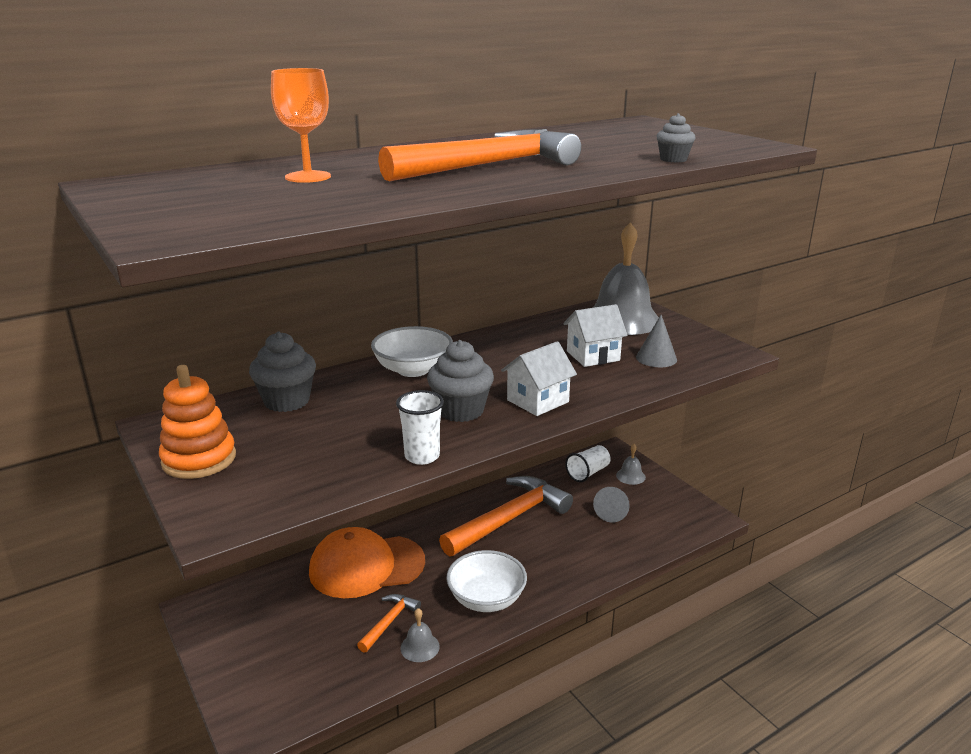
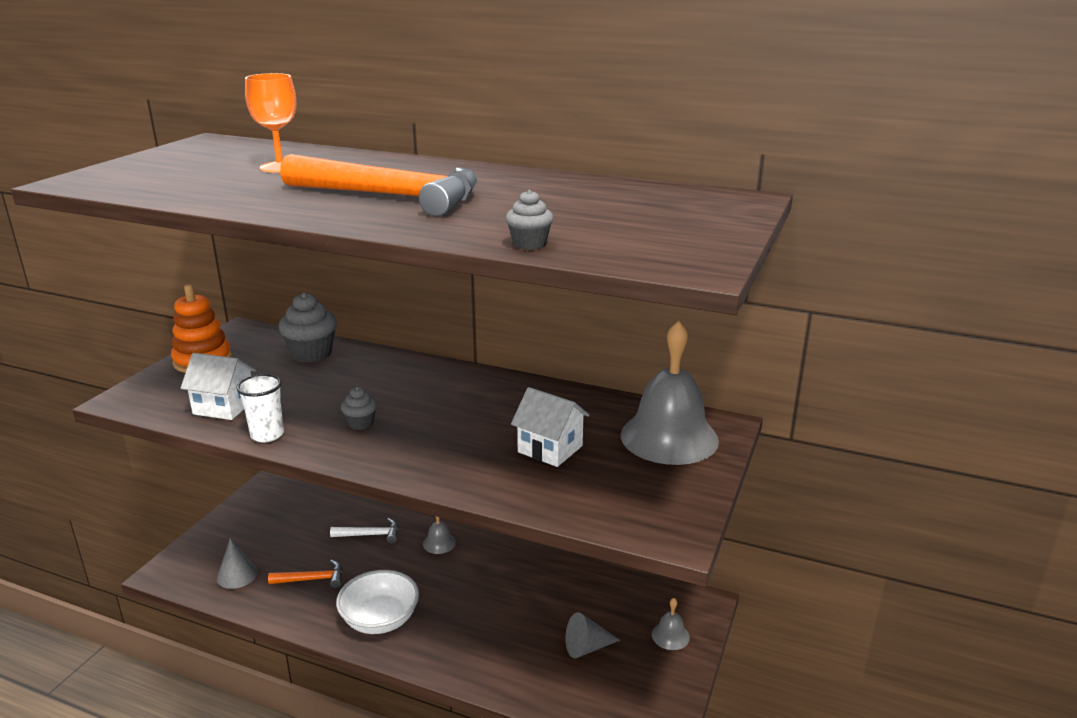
camera: 55 degrees right, 0 degrees up
orange cap [309,527,425,598] -> white hammer [330,518,398,544]
white bowl [371,326,453,377] -> none
grey bell [400,608,440,662] -> grey bell moved to [423,516,456,554]
grey cupcake [427,340,494,422] -> grey cupcake [341,387,377,430], size x0.55
orange hammer [439,476,573,557] -> none
white house [501,341,577,416] -> white house moved to [181,353,256,420]
white cup [565,445,610,482] -> none
grey cone [636,315,677,367] -> grey cone moved to [217,539,258,589]

